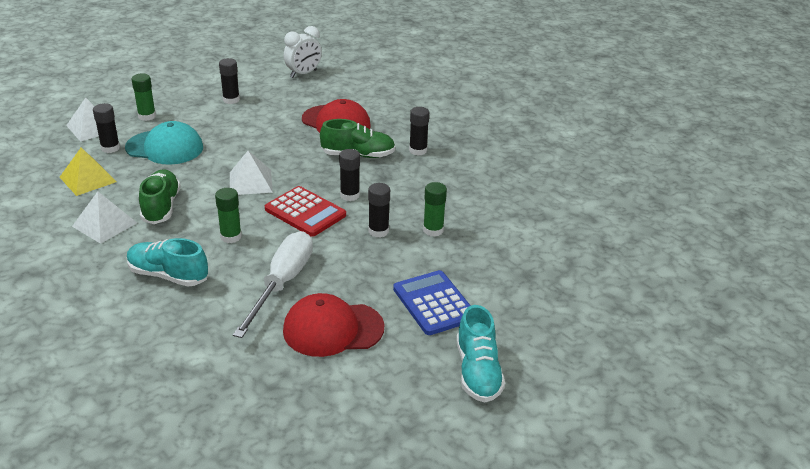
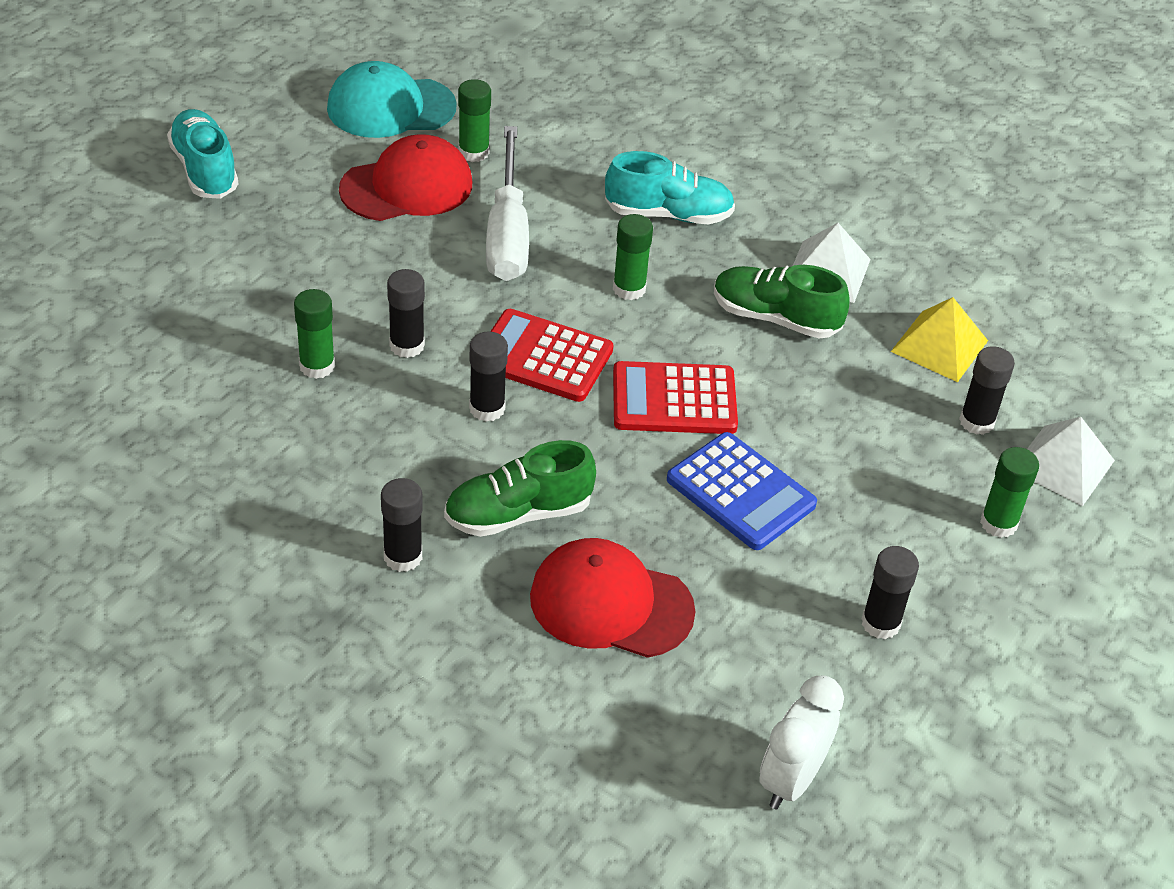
camera: 160 degrees right, 10 degrees up
turquoise cap [125,121,203,165] -> turquoise cap moved to [327,61,457,138]
green shoe [139,169,181,224] -> green shoe turned 135 degrees clockwise [714,265,850,339]
white pyramid [230,151,273,195] -> red calculator [613,361,738,434]
blue calculator [393,270,471,335] -> blue calculator moved to [667,432,817,550]
none -> green glue stick [458,79,491,162]

